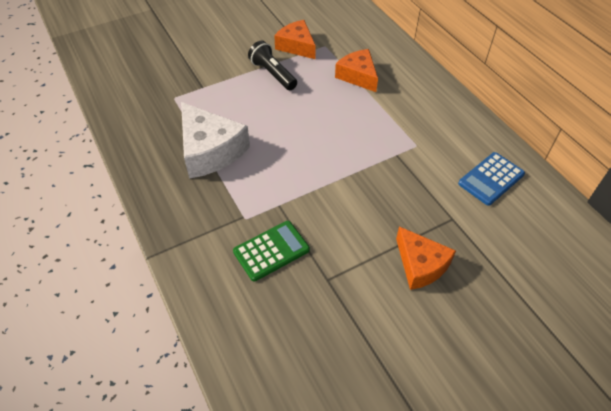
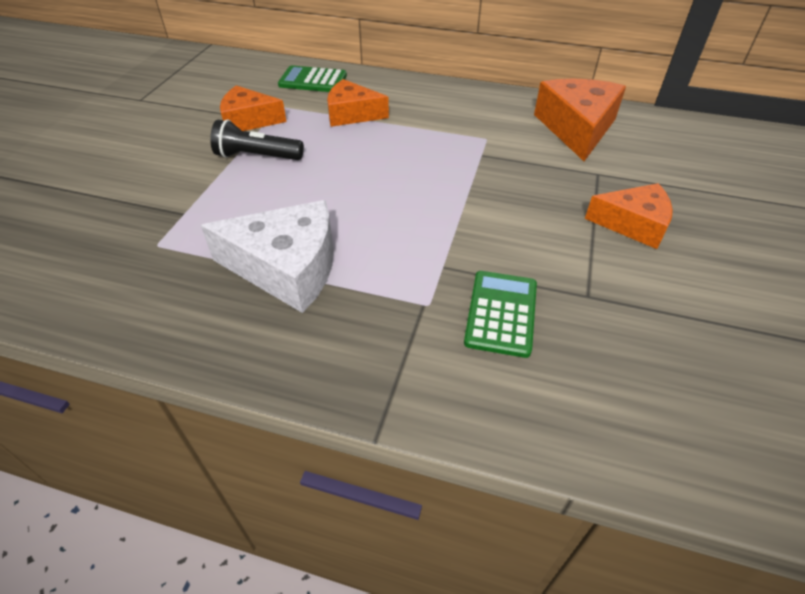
camera: 45 degrees left, 5 degrees down
blue calculator [458,152,525,206] -> orange cheese [534,78,626,161]
none -> green calculator [278,65,347,92]

